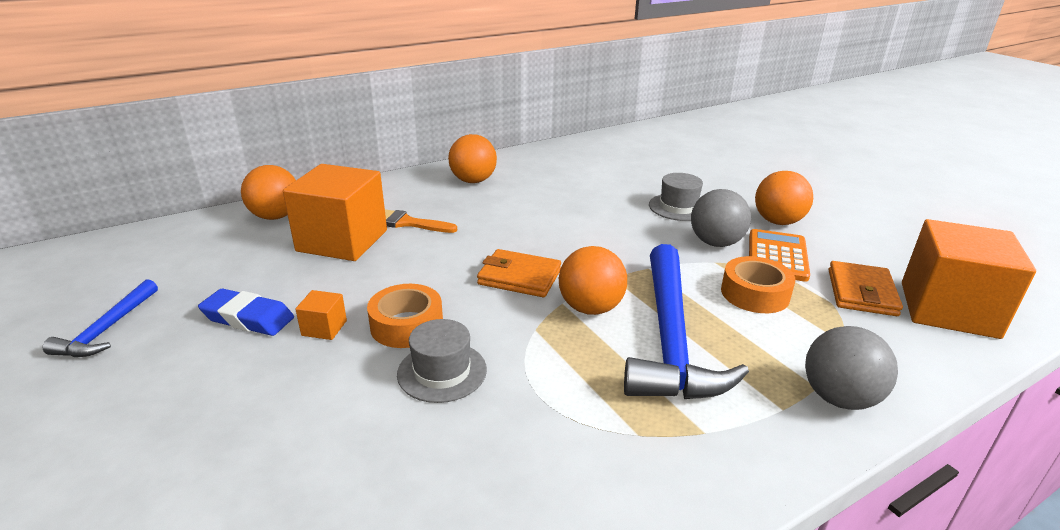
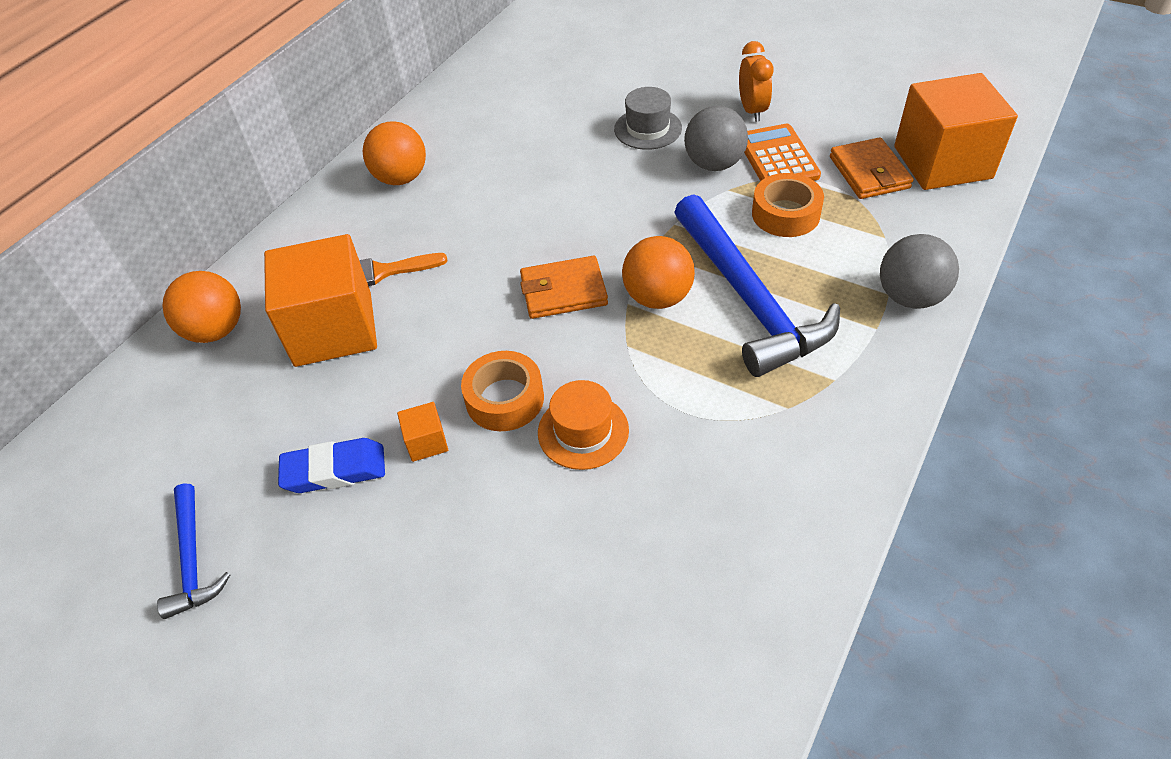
camera: 25 degrees left, 20 degrees up
grey hat [397,319,487,403] -> orange hat [538,380,629,470]
orange ball [755,171,813,225] -> orange clock [739,41,773,122]

